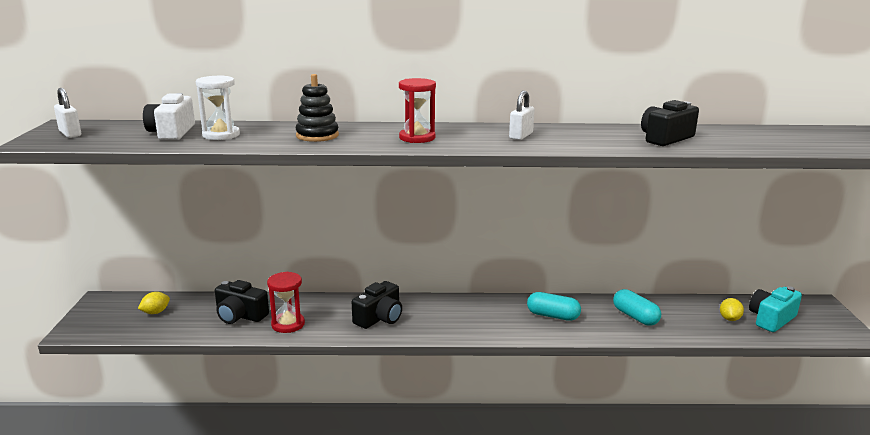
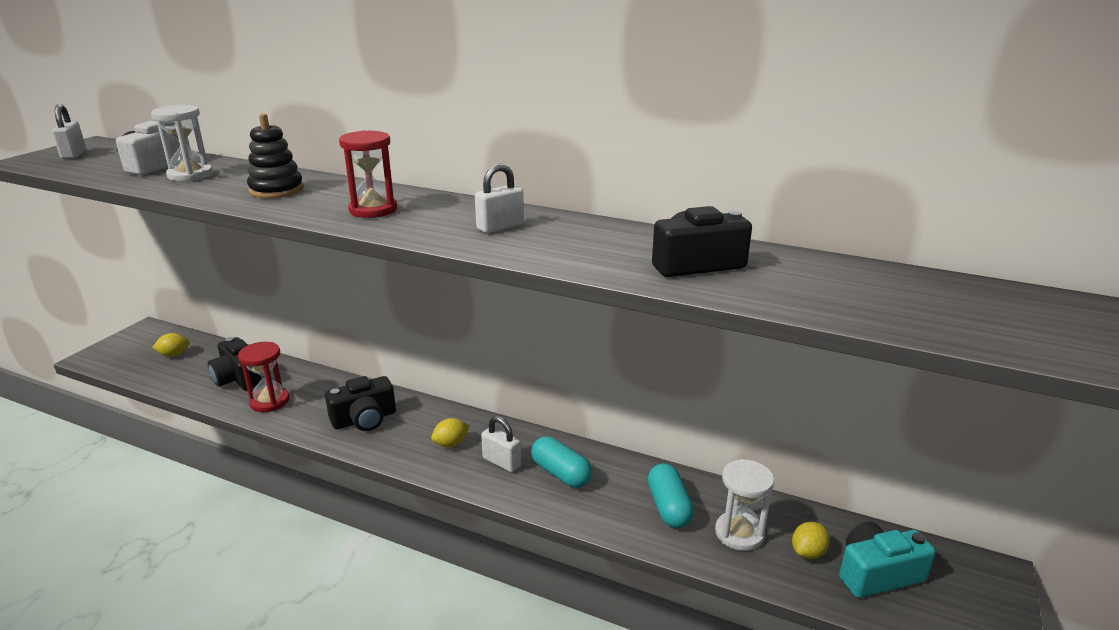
camera: 25 degrees right, 5 degrees up
none -> yellow lemon [431,418,470,447]
none -> white padlock [481,416,521,472]
none -> white hourglass [715,459,774,551]

